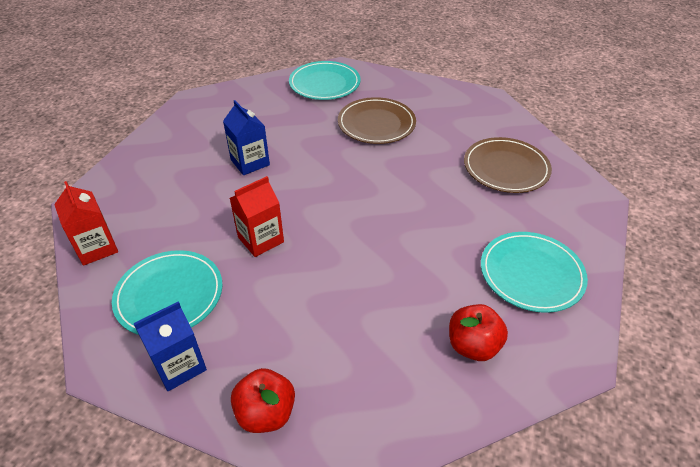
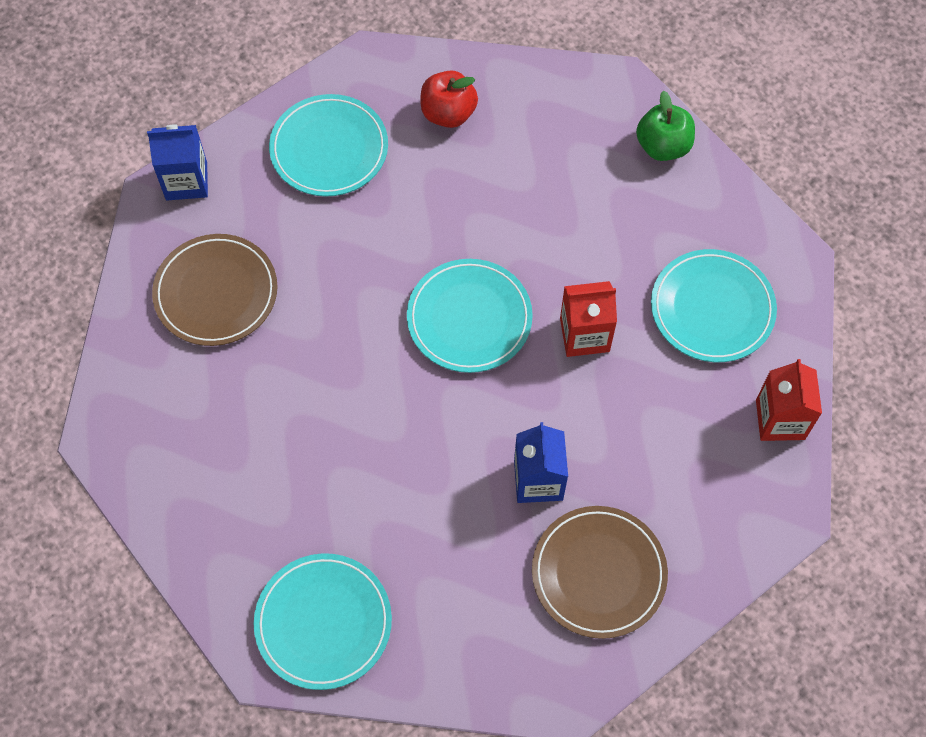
camera: 150 degrees left, 20 degrees up
blue carton [134,302,207,391] -> blue carton moved to [147,124,208,200]
red apple [231,368,295,433] -> green apple [636,91,695,161]
brown plate [338,97,416,144] -> brown plate moved to [532,506,668,639]
none -> turquoise plate [407,259,533,373]

